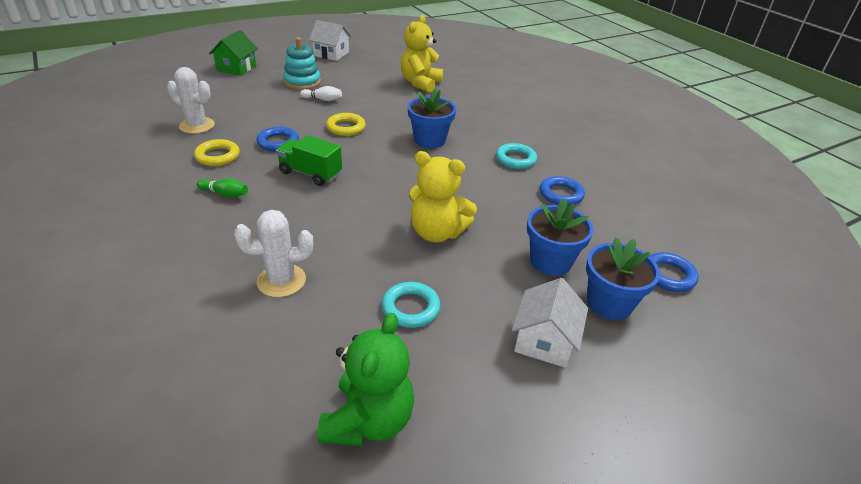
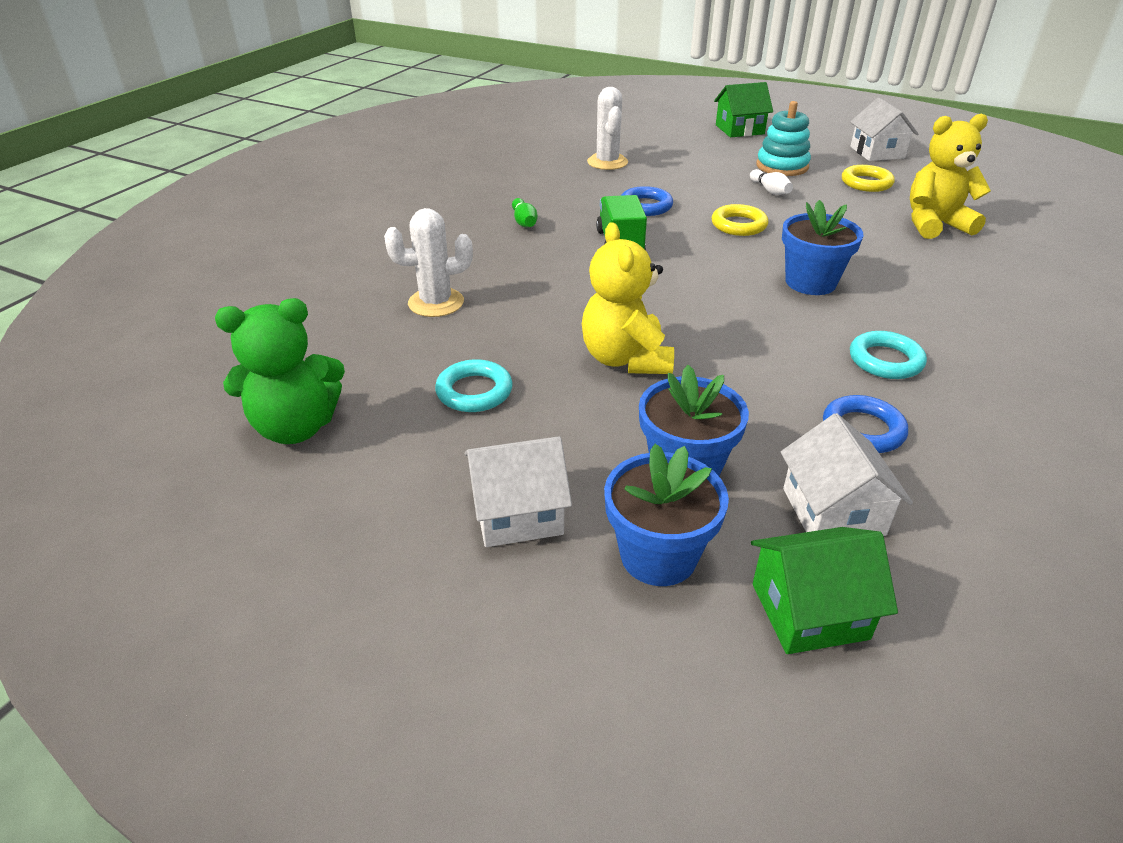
camera: 60 degrees right, 0 degrees up
yellow ring [194,139,240,166] -> yellow ring moved to [842,165,895,192]
white cactus [234,210,313,297] -> white cactus turned 60 degrees counterclockwise [384,208,473,317]
blue ring [649,252,699,292] -> green house [751,527,898,654]
none -> white house [781,413,913,536]

